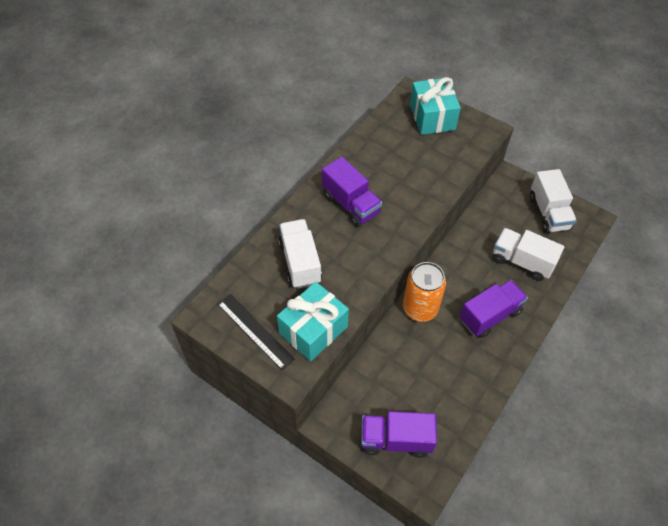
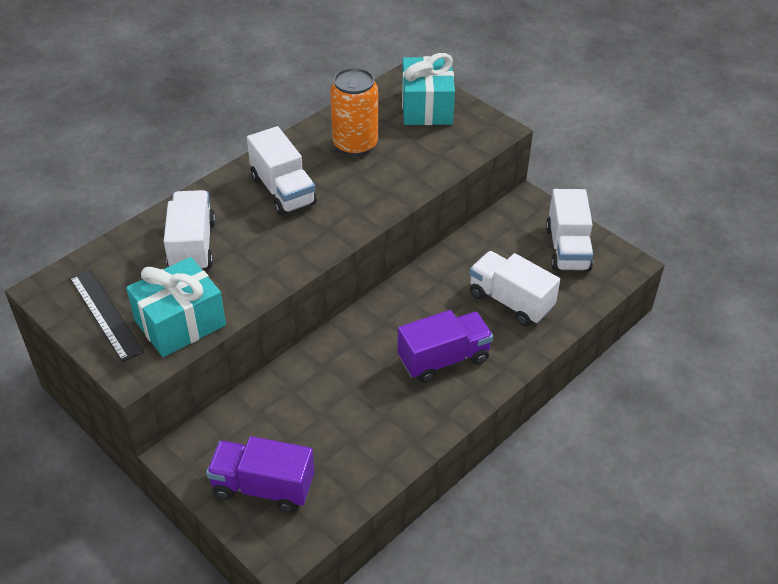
camera: 10 degrees right, 10 degrees down
purple truck [322,157,382,227] -> white truck [247,126,317,216]
orange can [403,262,446,322] -> orange can moved to [330,68,378,156]

